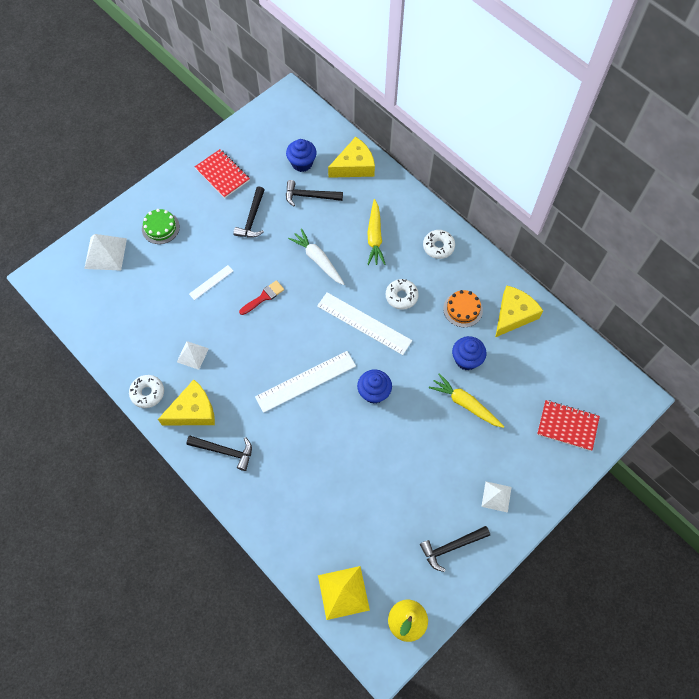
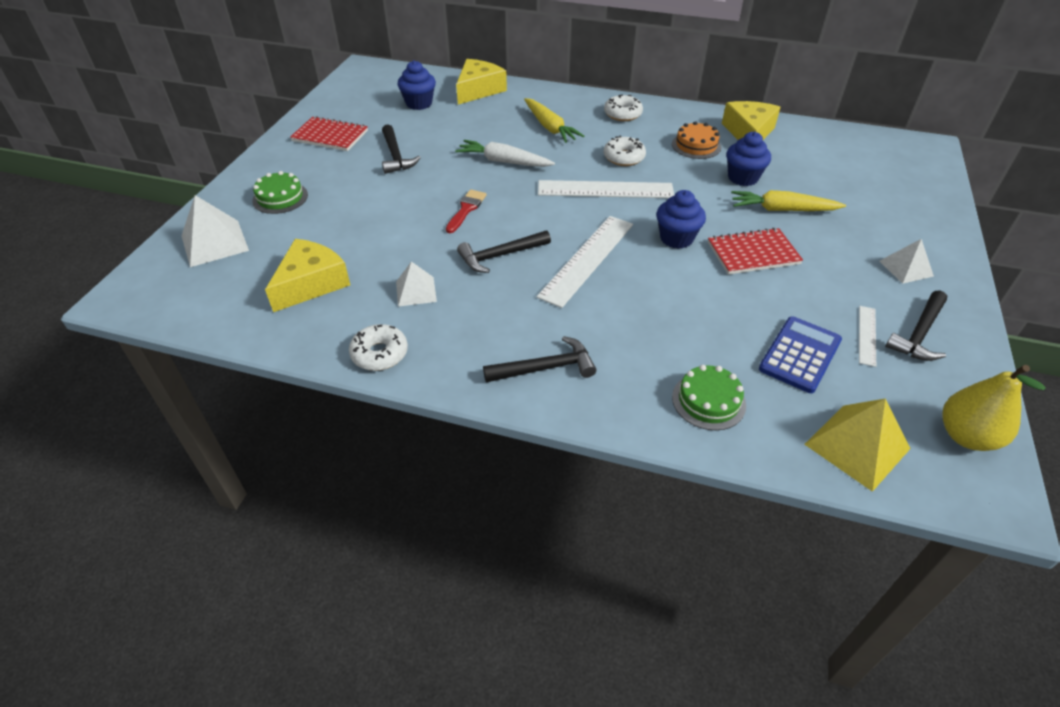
camera: 30 degrees left, 20 degrees down
yellow cheese [158,380,215,426] -> yellow cheese moved to [265,239,350,312]
white ruler [189,265,233,300] -> white ruler moved to [859,306,876,367]
black hammer [286,180,343,207] -> black hammer moved to [457,230,551,273]
red notebook [537,400,600,451] -> red notebook moved to [708,228,803,275]
none -> green cake [672,365,746,430]
none -> blue calculator [759,316,842,393]

